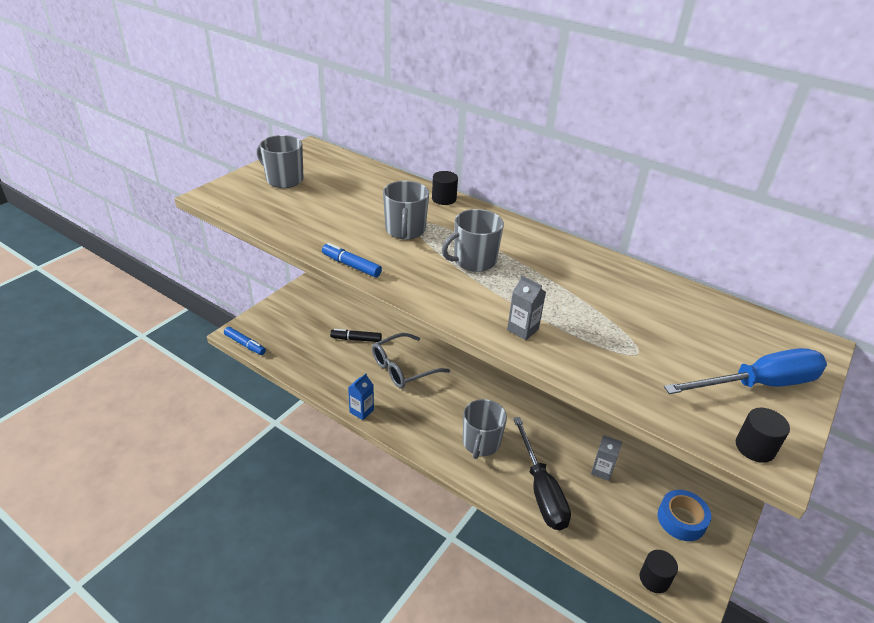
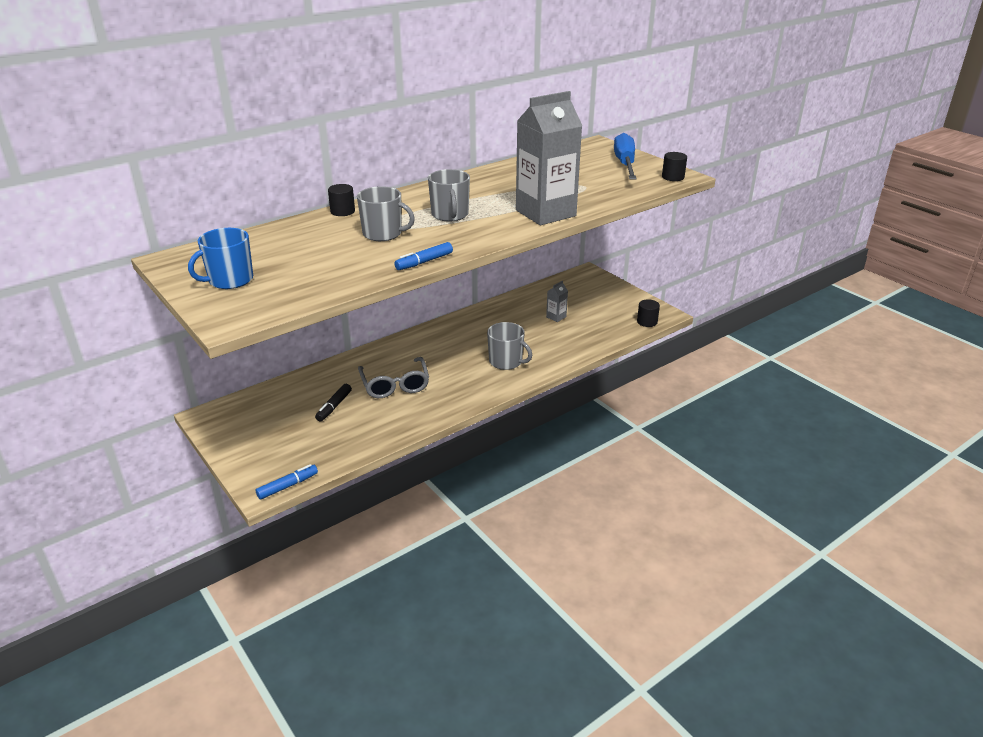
camera: 70 degrees left, 5 degrees down
grey mug [257,135,303,188] -> blue mug [188,228,253,289]
blue carton [348,373,374,420] -> none
grey carton [507,275,546,340] -> grey carton [516,91,582,225], size x2.50
black screwdriver [513,417,571,530] -> none
blue tape [658,490,711,541] -> none

